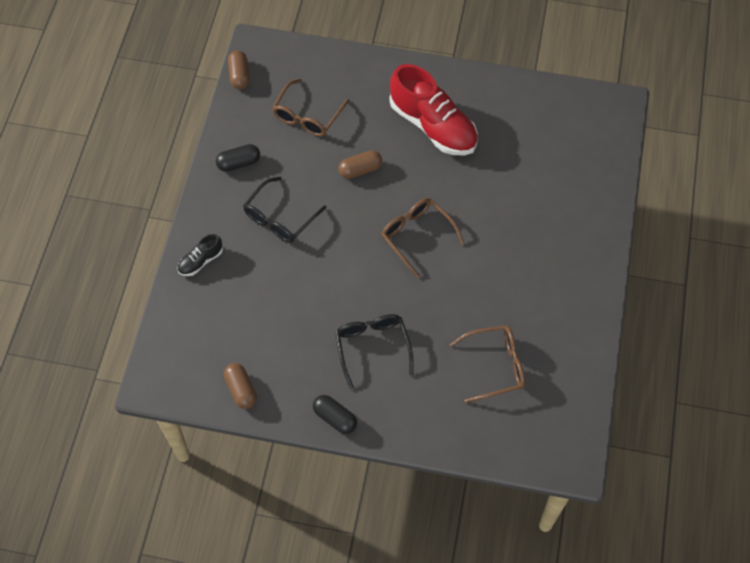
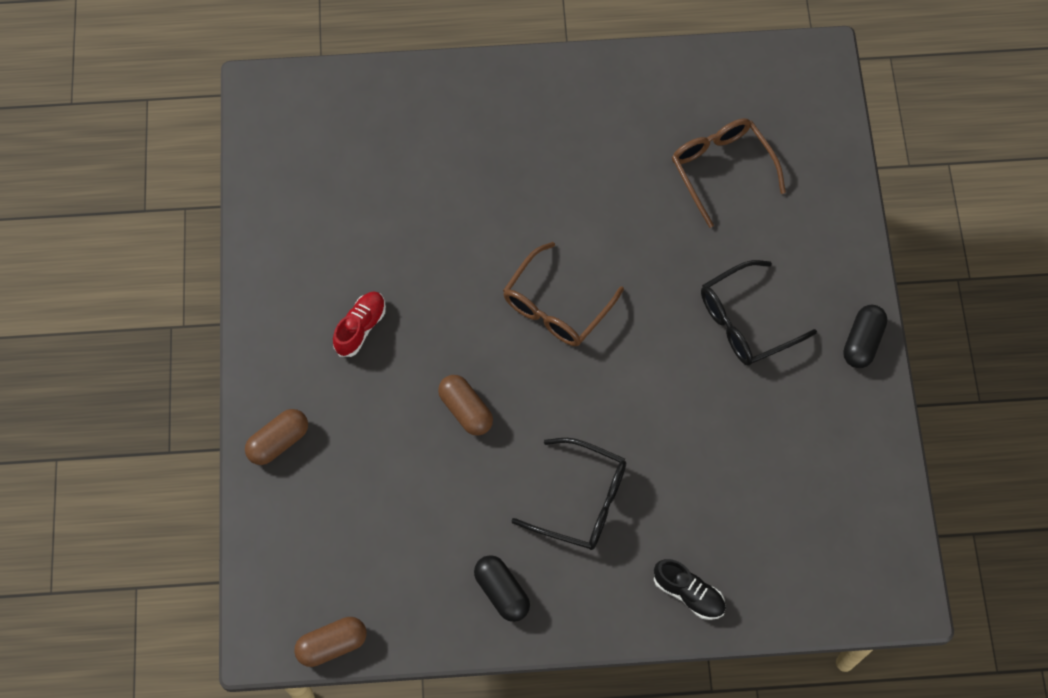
camera: 105 degrees left, 5 degrees up
brown capsule [224,363,257,409] -> brown capsule moved to [245,409,308,465]
brown glasses [272,79,350,137] -> none
red shoe [389,64,478,156] -> red shoe [333,292,386,357], size x0.45

